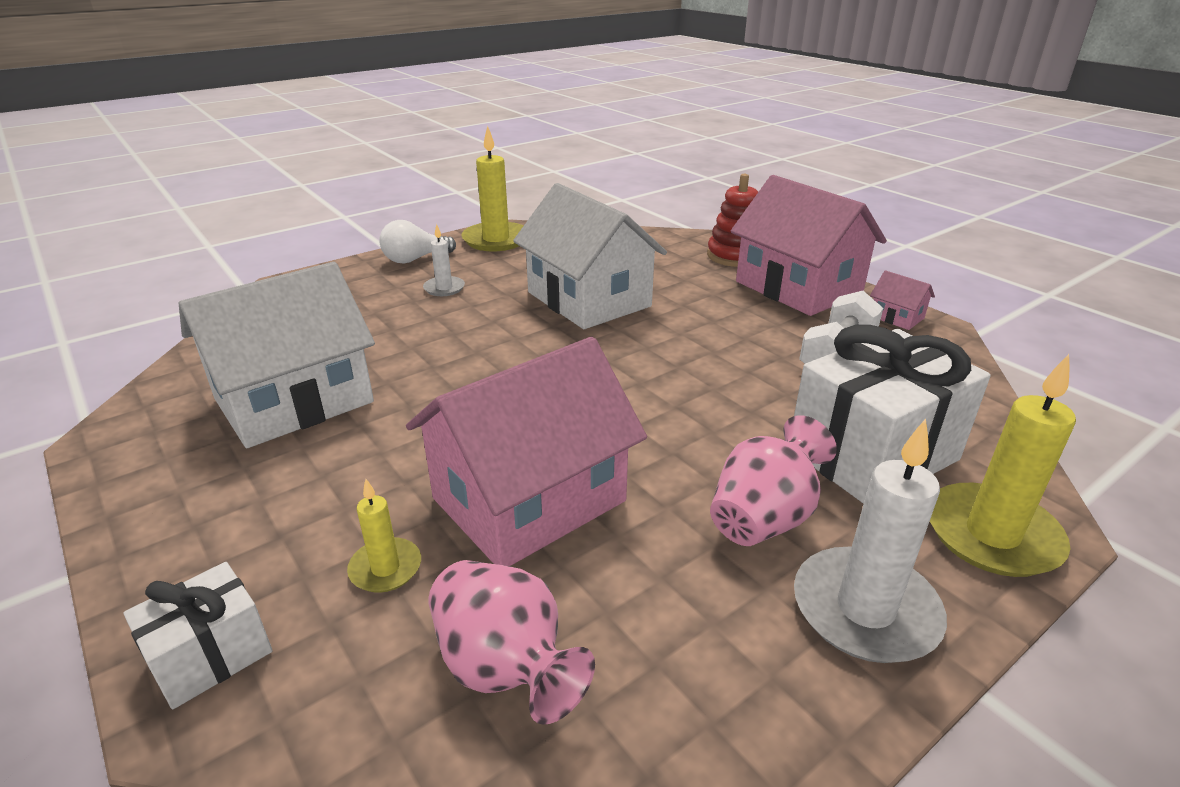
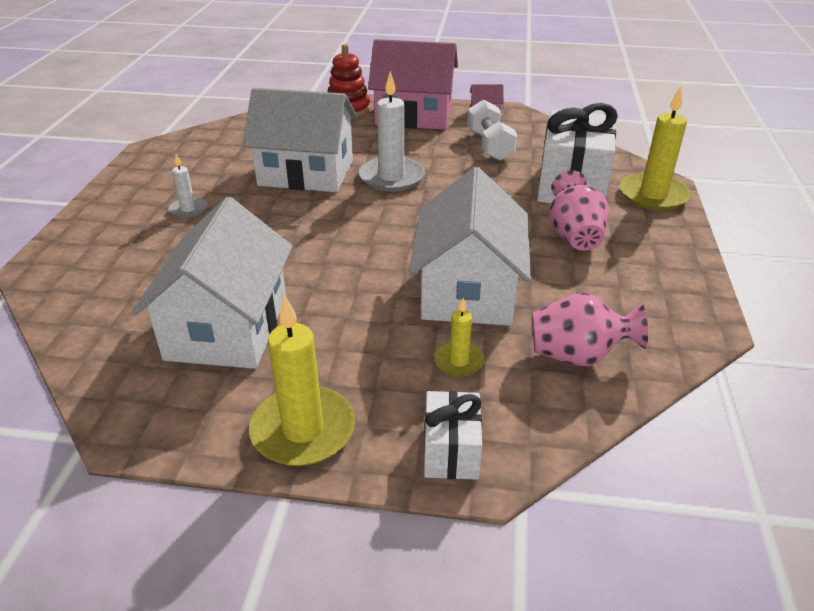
camera: 45 degrees left, 5 degrees up
white light bulb [379,220,456,263] -> none
pink house [406,337,647,566] -> white house [409,167,531,326]
yellow candle [461,126,523,251] -> yellow candle moved to [249,295,355,466]
white candle [794,418,947,663] -> white candle moved to [359,71,425,192]

